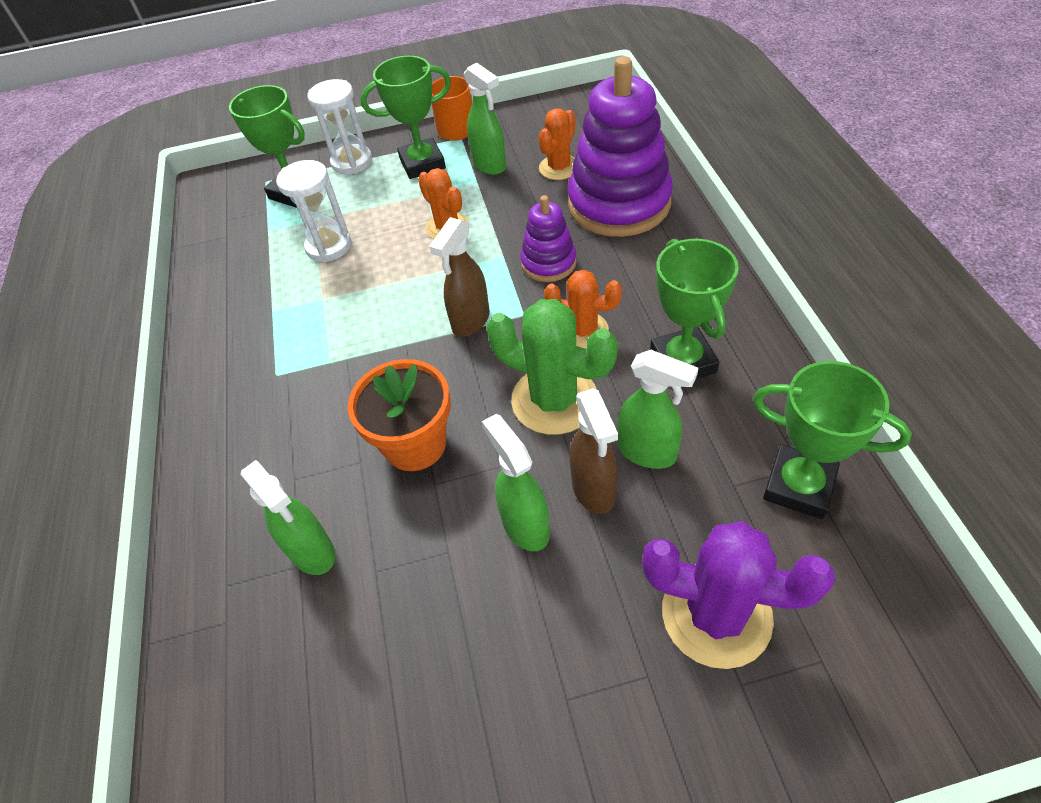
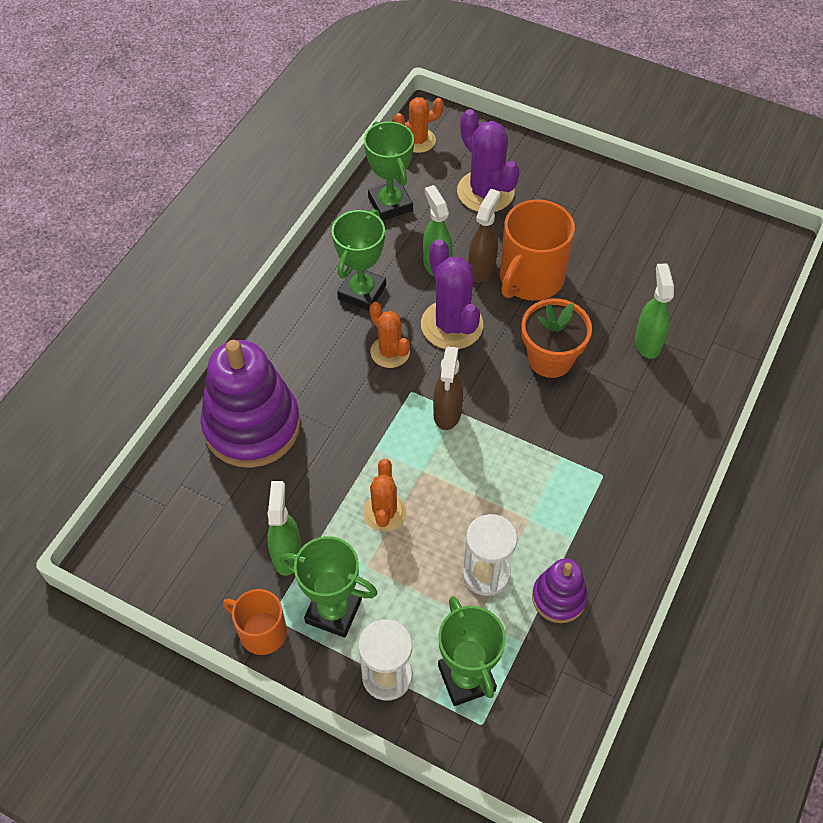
camera: 145 degrees left, 5 degrees up
brown spray bottle [429,217,490,337] -> brown spray bottle turned 120 degrees clockwise [433,346,463,430]
green spray bottle [482,414,550,551] -> orange mug [500,199,575,301]
green cactus [486,299,618,435] -> purple cactus [421,239,483,349]
purple stacking toy [521,195,577,282] -> purple stacking toy moved to [532,559,588,623]
orange cactus [538,108,576,180] -> orange cactus moved to [394,97,444,153]

